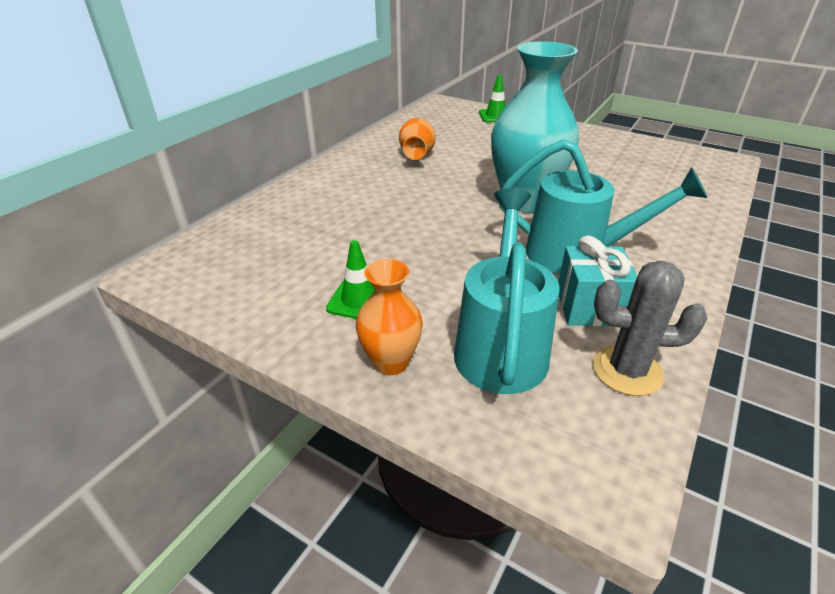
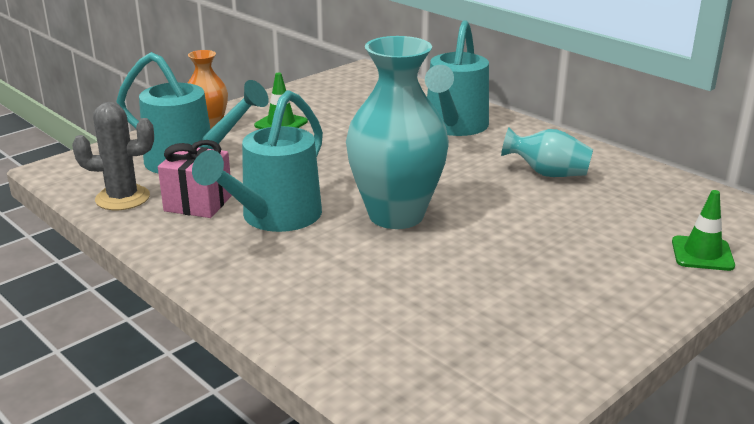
camera: 105 degrees right, 10 degrees down
orange vase [399,118,436,160] -> turquoise vase [501,128,593,177]
turquoise gift [558,236,638,326] -> pink gift [158,140,232,218]
grey cactus [593,261,707,396] -> grey cactus turned 60 degrees clockwise [72,102,154,210]
none -> turquoise watering can [425,20,489,136]

